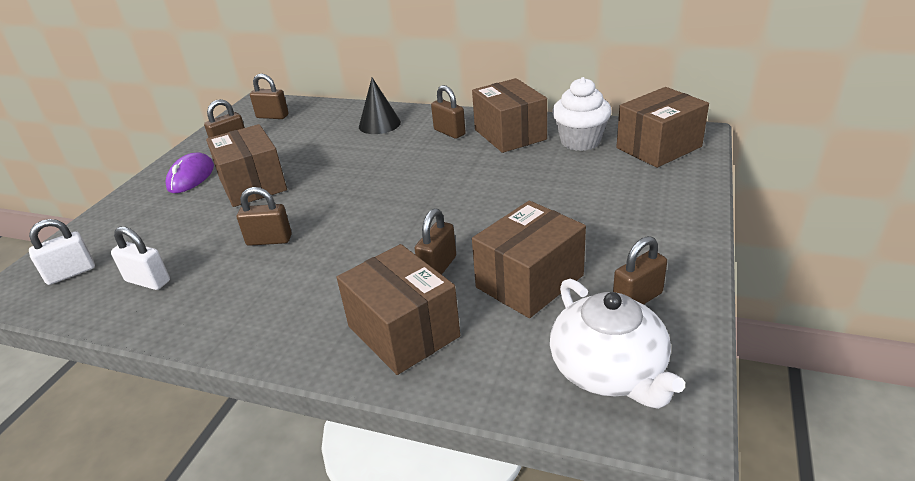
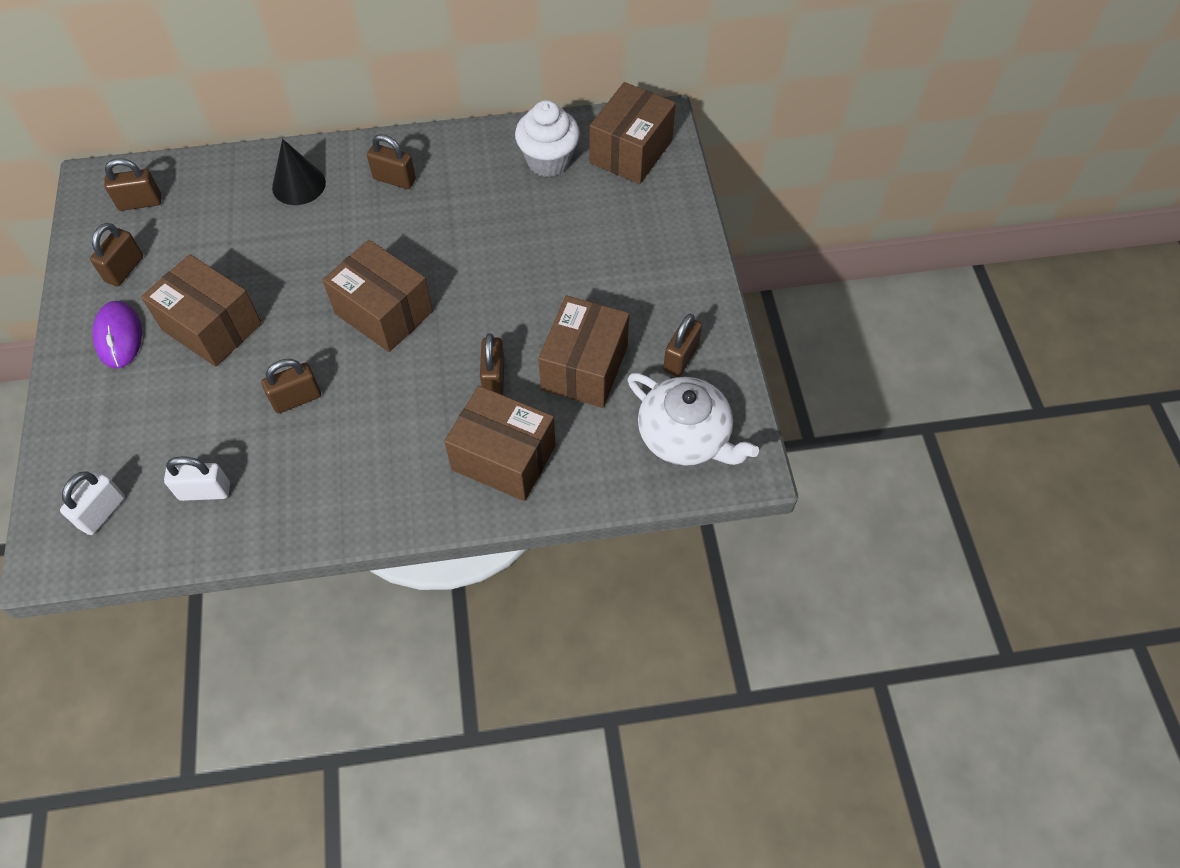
camera: 30 degrees left, 25 degrees up
brown box [472,78,547,153] -> brown box moved to [323,240,433,352]

